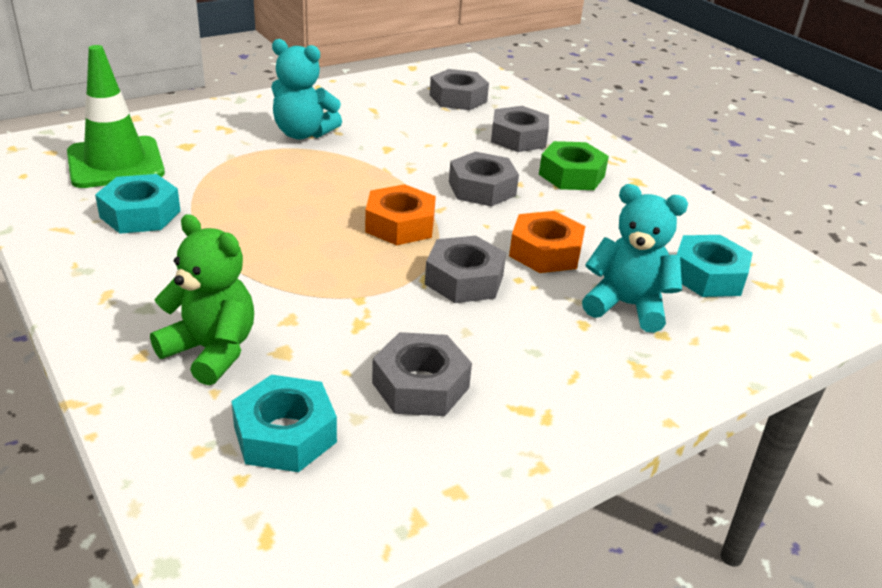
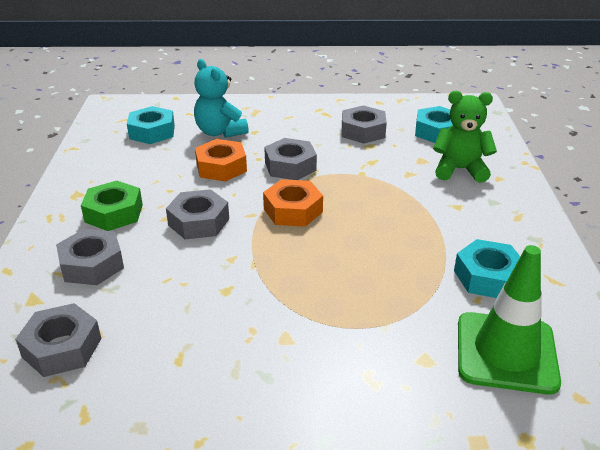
camera: 145 degrees left, 0 degrees up
green teddy bear [150,214,254,385] -> green teddy bear turned 120 degrees clockwise [433,91,497,183]
turquoise teddy bear [271,39,342,139] -> none

